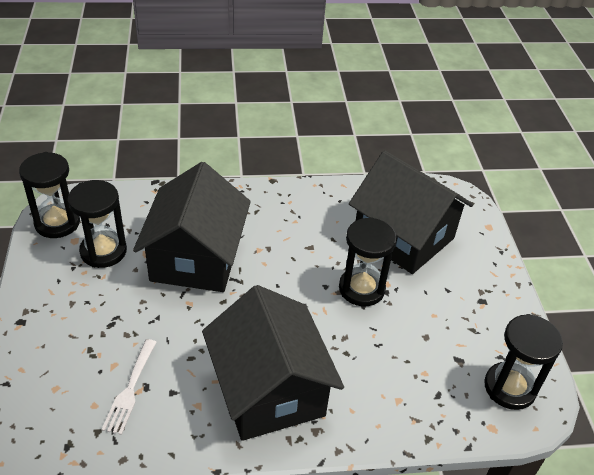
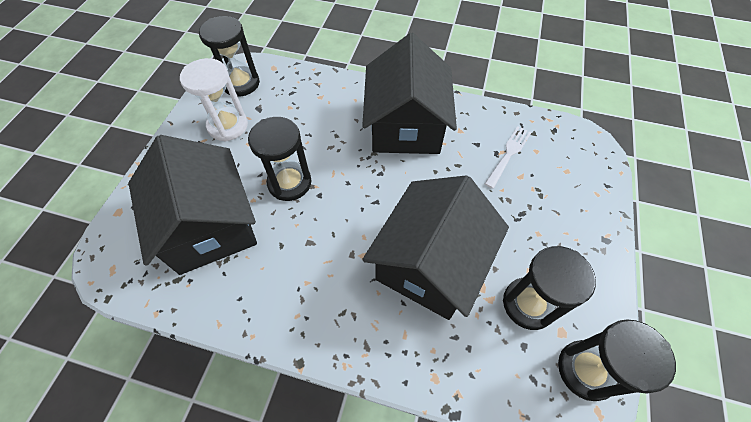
camera: 155 degrees left, 15 degrees up
none -> white hourglass [180,58,248,142]

